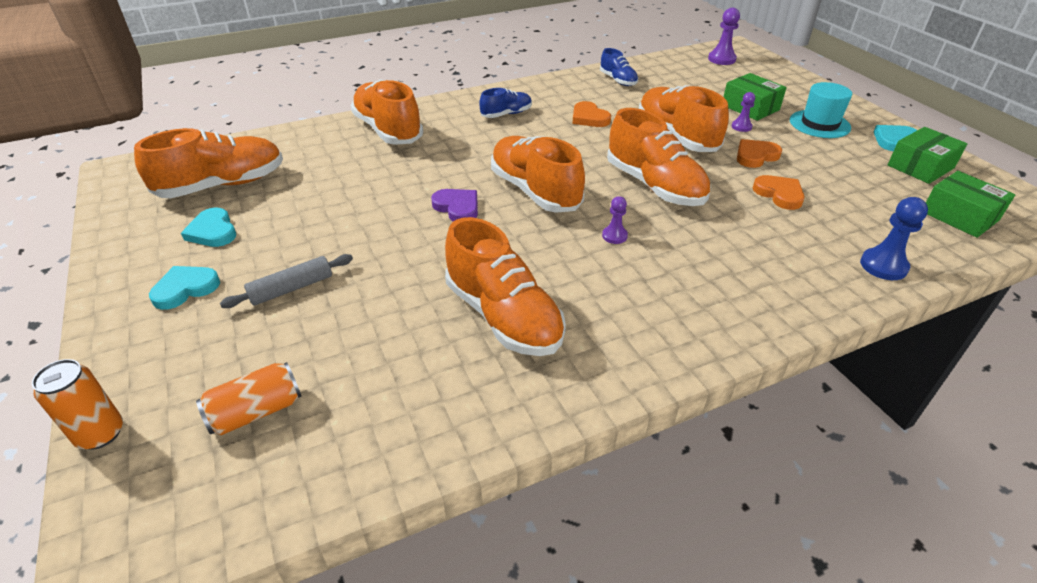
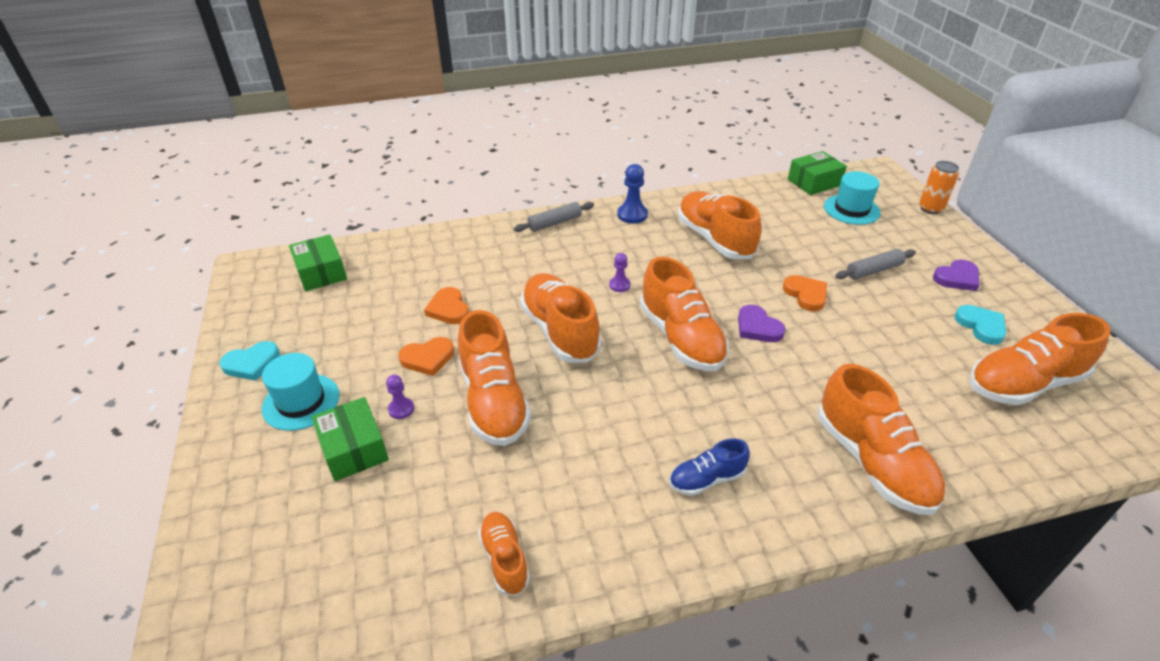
camera: 170 degrees left, 0 degrees up
turquoise heart [149,266,220,310] -> purple heart [933,260,979,291]
orange can [196,362,302,435] -> turquoise hat [824,171,881,225]
orange heart [572,101,611,127] -> orange heart moved to [783,275,827,311]
blue shoe [600,48,638,86] -> orange shoe [478,512,530,596]
purple pawn [708,8,740,65] -> none
blue pawn [860,197,928,280] -> blue pawn moved to [617,164,648,224]
green box [888,127,967,184] -> green box moved to [788,151,847,195]
none -> grey rolling pin [514,202,594,232]

